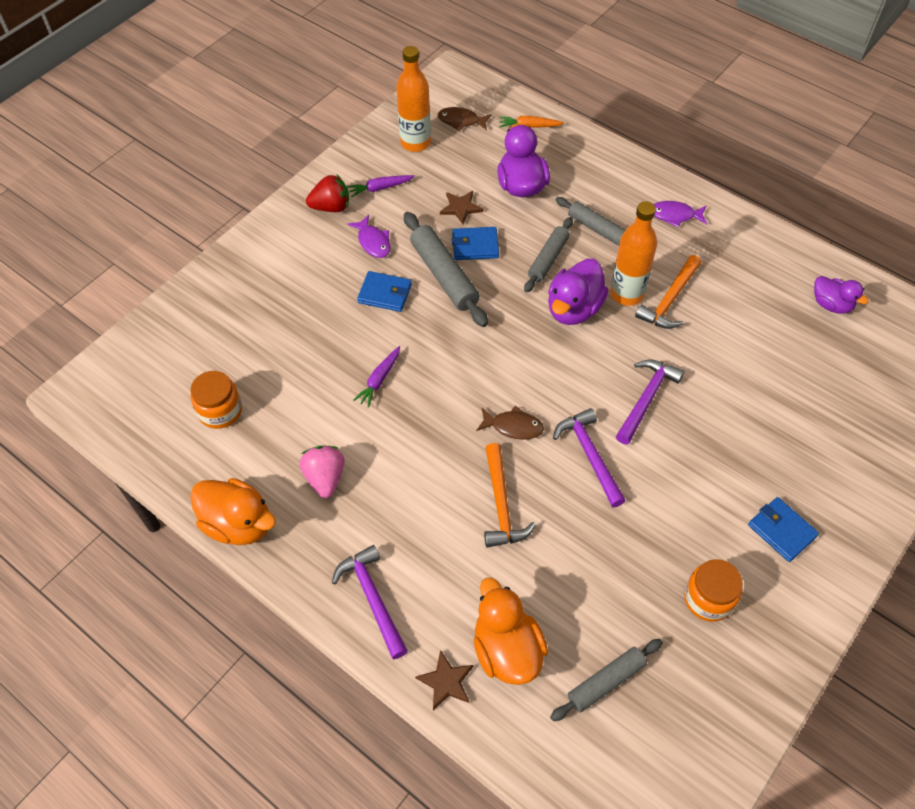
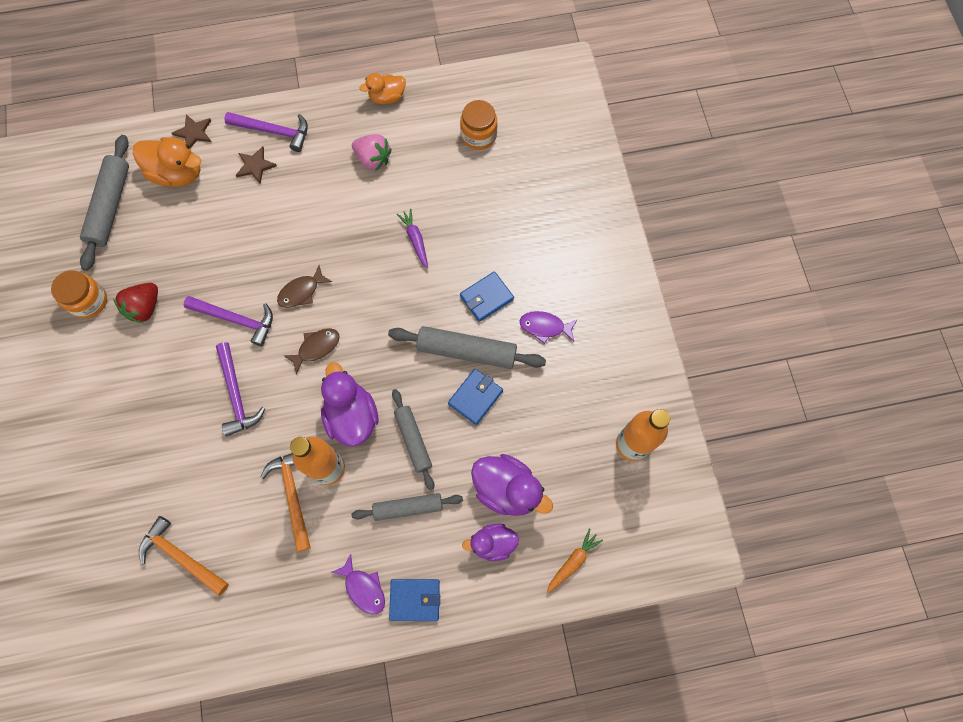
camera: 130 degrees right, 15 degrees up
orange duck [190,478,276,545] -> orange duck [360,73,406,104], size x0.63
red strawberry [306,174,349,212] -> red strawberry moved to [113,283,158,323]
purple carrot [347,175,415,198] -> none
brown fish [438,107,492,131] -> brown fish moved to [283,328,340,375]
brown star [440,191,484,225] -> brown star moved to [236,146,277,184]
orange hammer [484,443,536,548] -> orange hammer moved to [139,516,229,596]
grey rolling pin [550,639,663,721] -> grey rolling pin [80,135,129,271], size x1.52
purple fish [654,201,707,227] -> purple fish turned 90 degrees clockwise [331,554,385,614]
blue wallet [748,497,819,562] -> blue wallet moved to [389,579,440,621]
purple duck [814,276,869,314] -> purple duck moved to [462,524,519,561]

